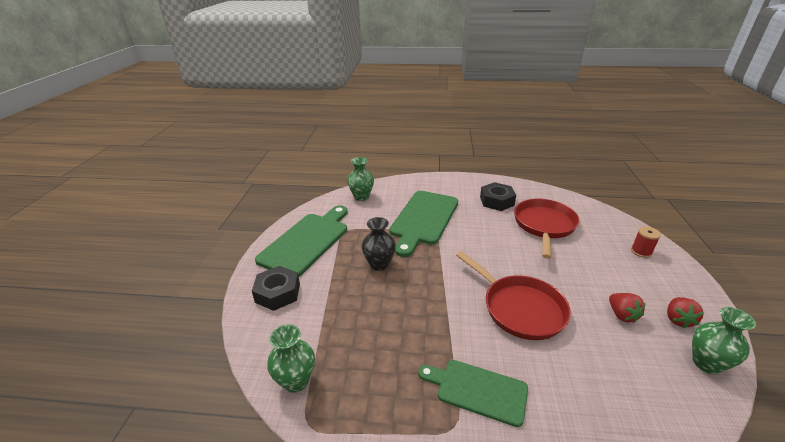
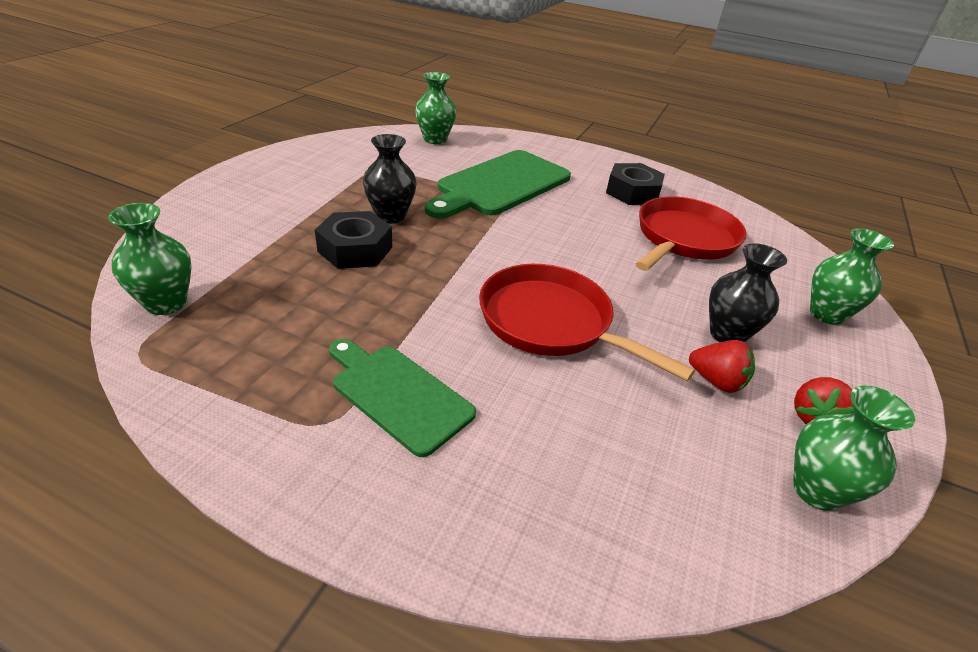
camera: 15 degrees right, 5 degrees up
black nut [252,266,300,311] -> black nut moved to [315,211,392,269]
green cutting board [255,205,348,277] -> none
red pan [456,251,571,340] -> red pan turned 150 degrees clockwise [479,264,695,381]
red strawberry [609,293,645,323] -> red strawberry turned 60 degrees counterclockwise [689,340,755,393]
red spool [631,226,661,258] -> green vase [810,228,894,325]
none -> black vase [709,243,787,343]

